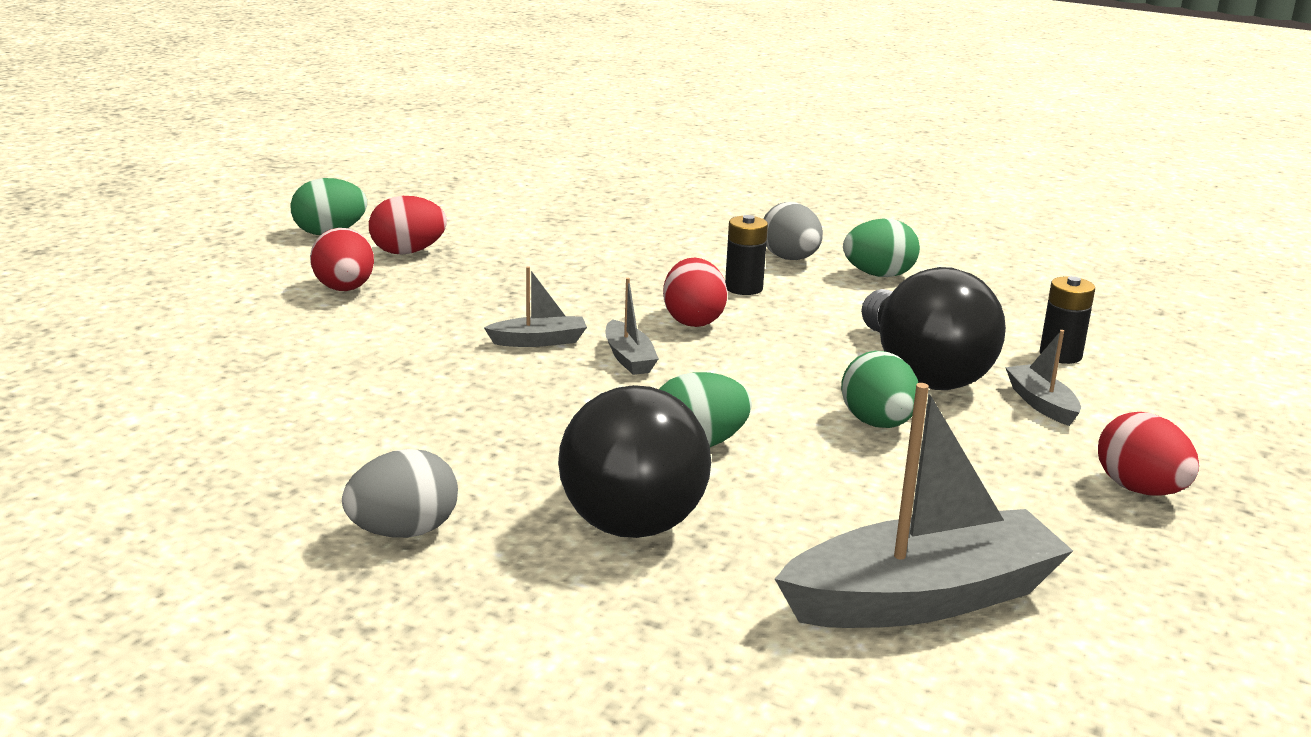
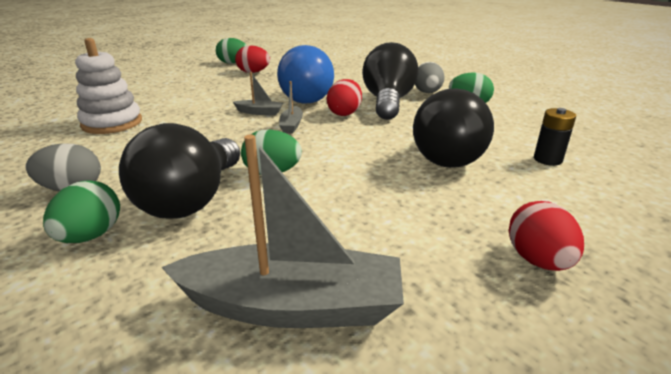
camera: 25 degrees right, 5 degrees up
red egg [310,228,374,291] -> none
black battery [725,215,768,295] -> black light bulb [362,42,418,120]
green egg [841,351,918,428] -> green egg moved to [43,180,120,243]
grey boat [1005,330,1081,426] -> none
none -> white stacking toy [75,38,142,134]
none -> blue light bulb [277,45,334,104]

